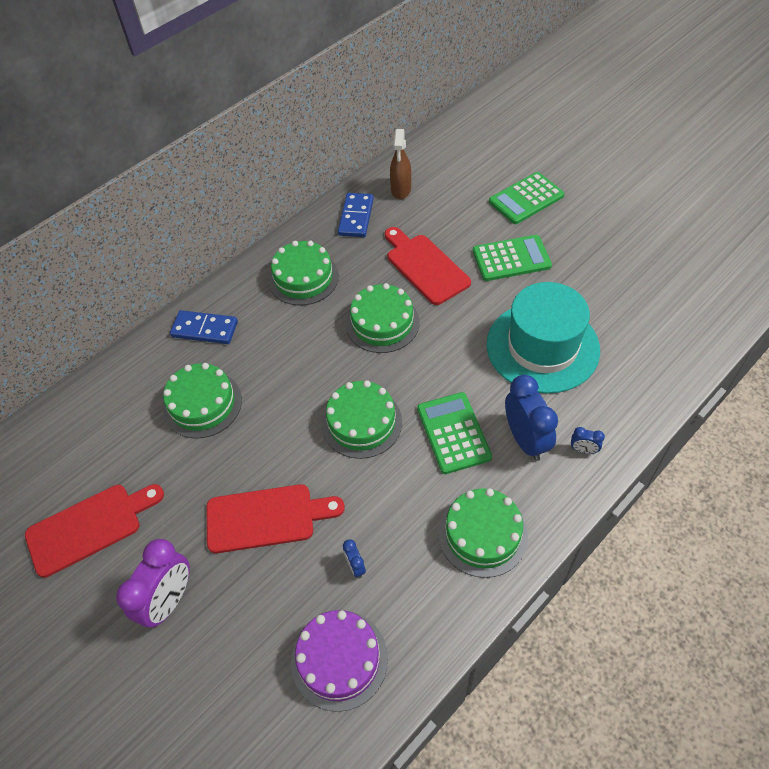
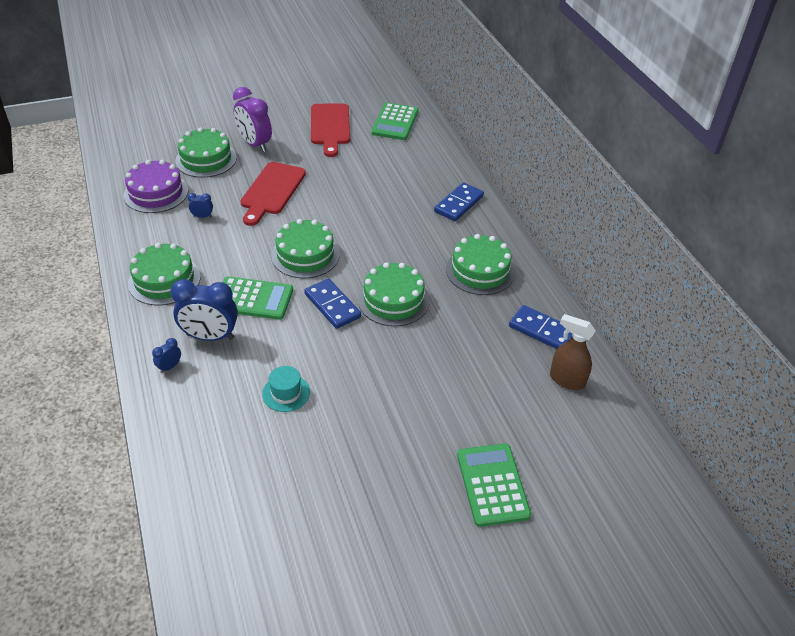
camera: 110 degrees right, 10 degrees down
green cake [163,363,242,439] -> green cake moved to [175,127,237,178]
red cutting board [385,227,471,305] -> none
green calculator [473,235,552,281] -> green calculator moved to [371,103,418,140]
turquoise hat [486,282,600,394] -> turquoise hat [262,366,310,412], size x0.41
none -> blue domino [304,278,361,329]

